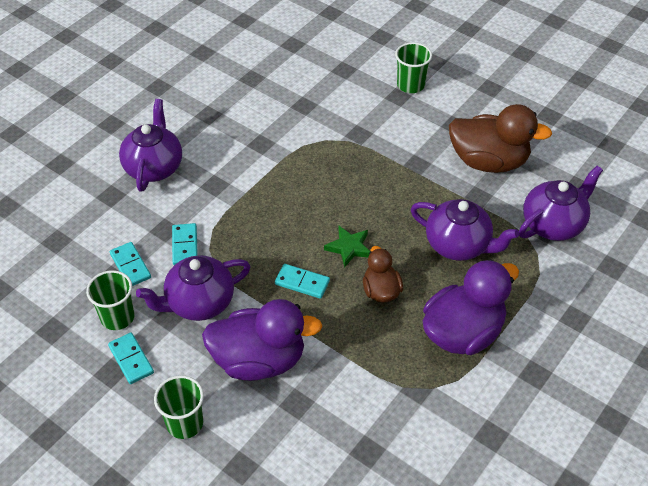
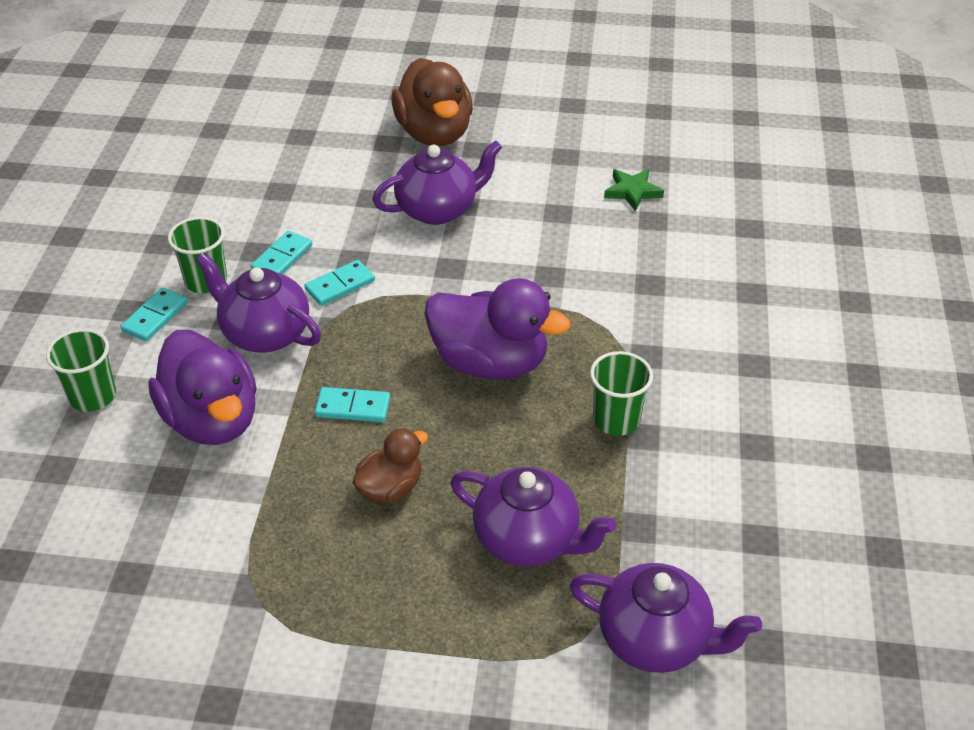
camera: 60 degrees right, 5 degrees down
turquoise domino [275,264,330,299] -> turquoise domino turned 75 degrees counterclockwise [315,387,390,422]
green star [324,226,371,268] -> green star moved to [604,169,664,212]
green cup [395,42,432,93] -> green cup moved to [590,351,653,436]
purple teapot [411,199,519,261] -> purple teapot turned 60 degrees counterclockwise [450,467,616,567]
purple duck [423,260,519,355] -> purple duck moved to [424,278,570,379]
brown duck [449,104,552,173] -> brown duck moved to [391,58,473,146]

